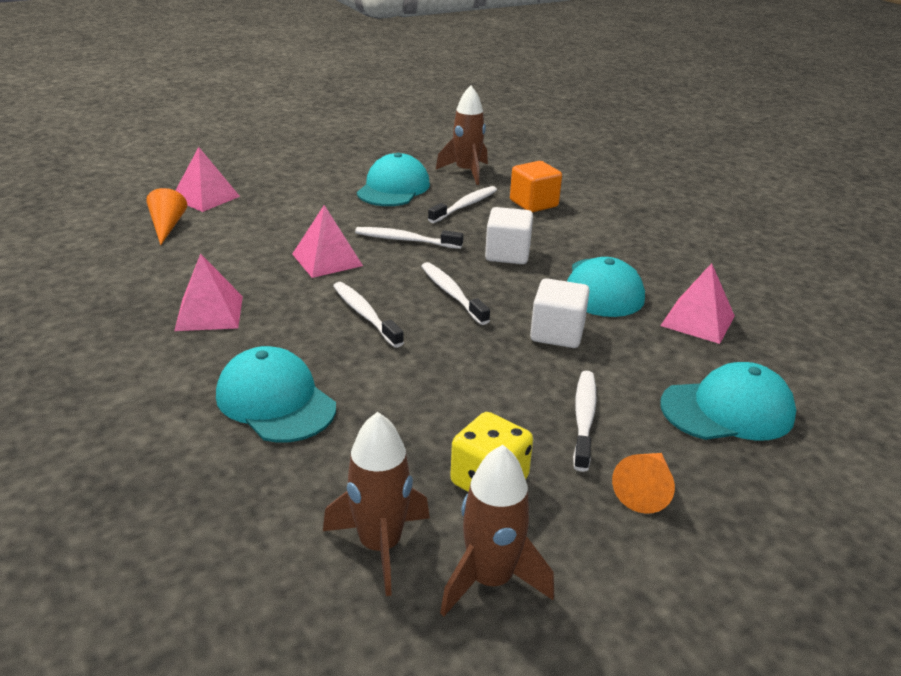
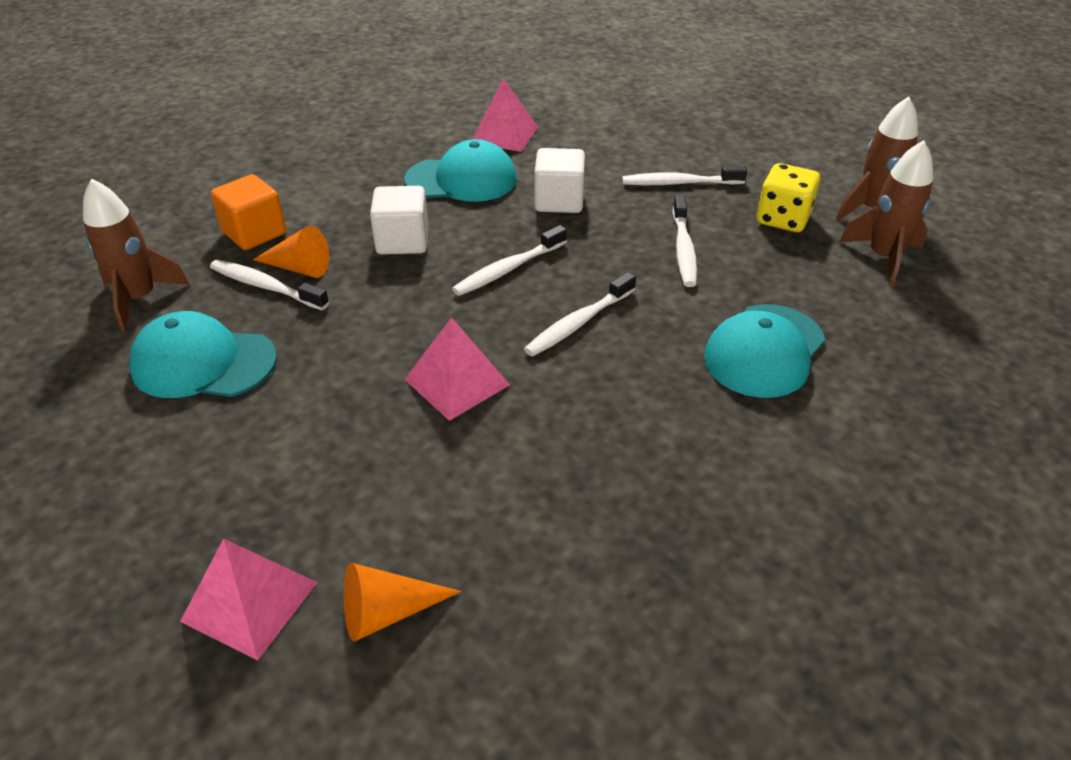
camera: 100 degrees left, 10 degrees up
pink pyramid [174,254,243,331] -> none
white toothbrush [355,227,463,249] -> white toothbrush moved to [672,195,697,287]
orange cone [612,453,675,514] -> orange cone moved to [253,226,329,278]
turquoise cap [660,362,796,440] -> none

